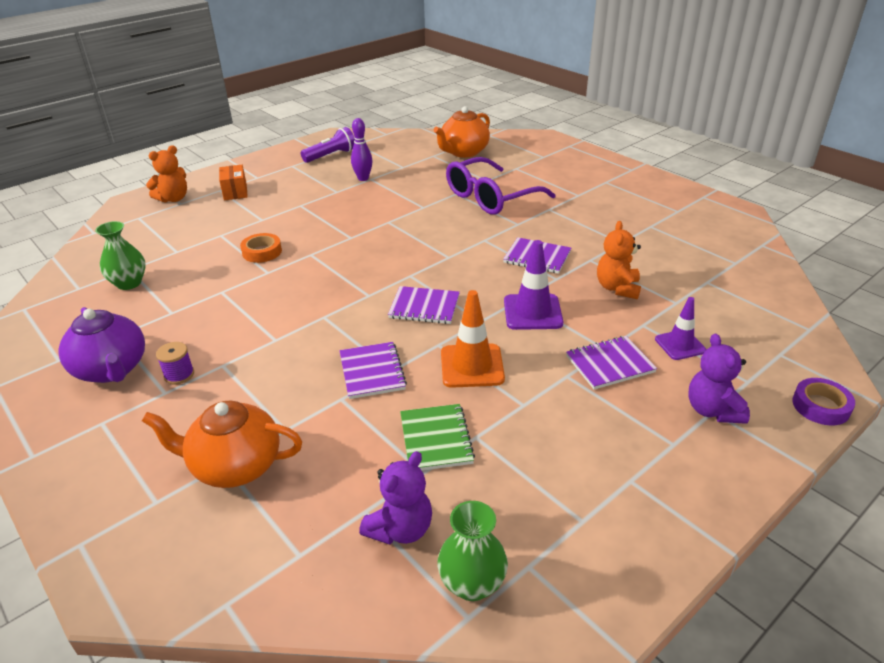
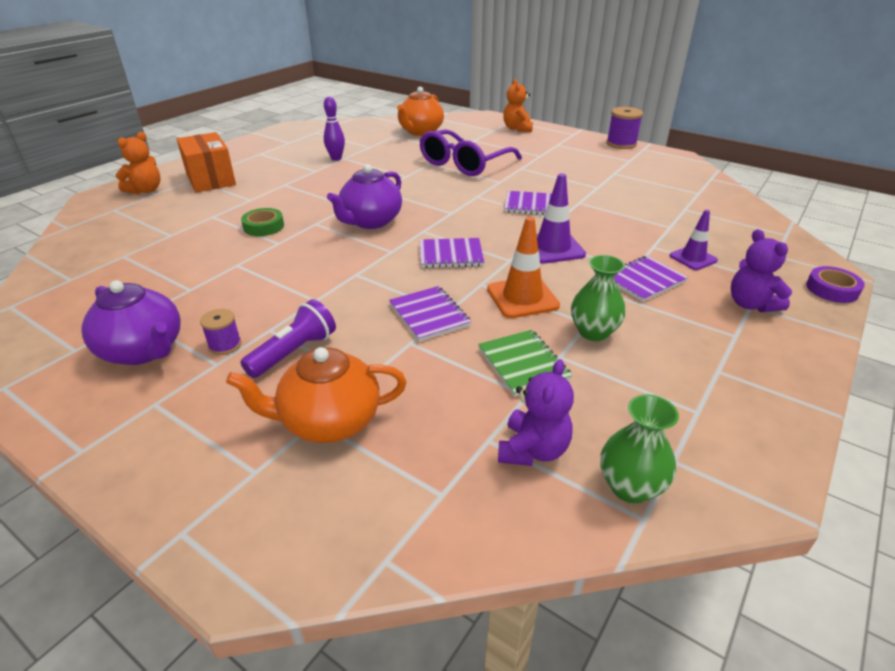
camera: 15 degrees left, 0 degrees up
green vase [95,221,146,290] -> green vase moved to [571,255,626,341]
orange box [219,165,248,201] -> orange box [177,132,236,193], size x1.67
orange tape [240,233,282,263] -> green tape [241,208,284,236]
purple flashlight [300,127,355,163] -> purple flashlight moved to [240,299,336,378]
orange teddy bear [597,221,641,299] -> orange teddy bear moved to [503,79,533,132]
none -> purple teapot [327,164,402,229]
none -> purple spool [606,107,643,149]

